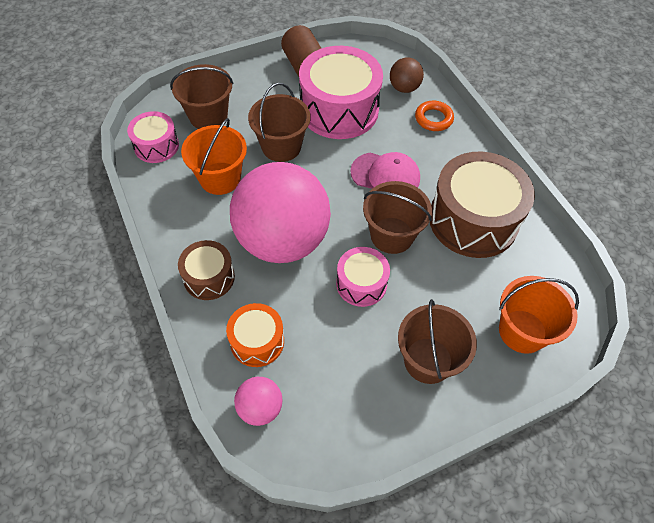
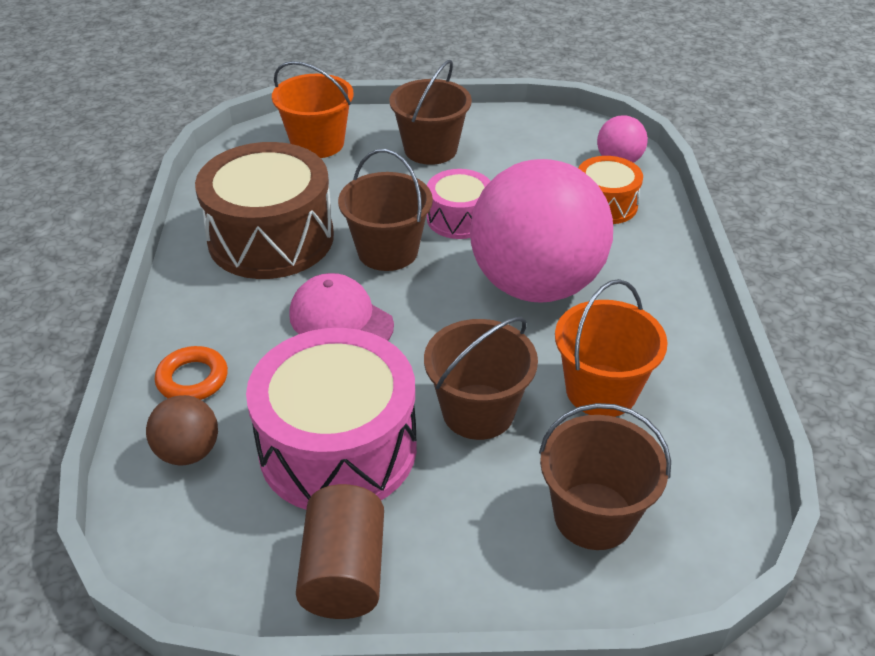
camera: 155 degrees left, 15 degrees down
pink drum [127,111,179,163] -> none
brown drum [178,240,235,300] -> none

